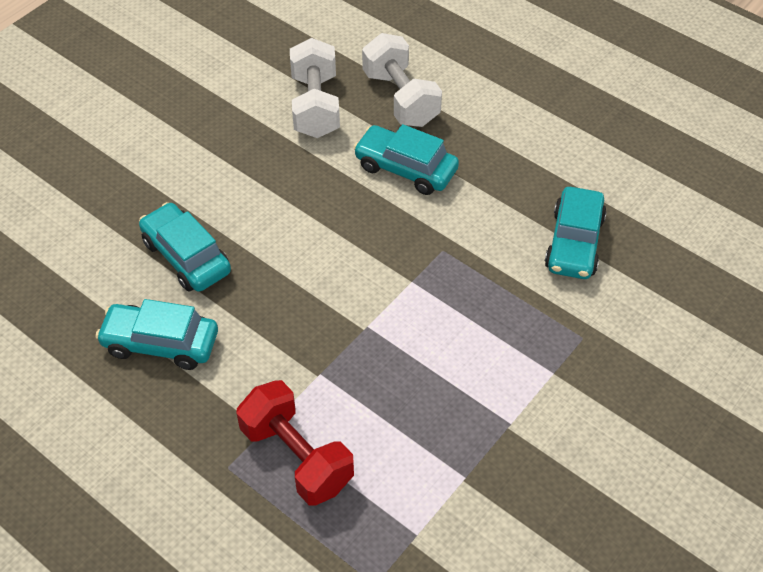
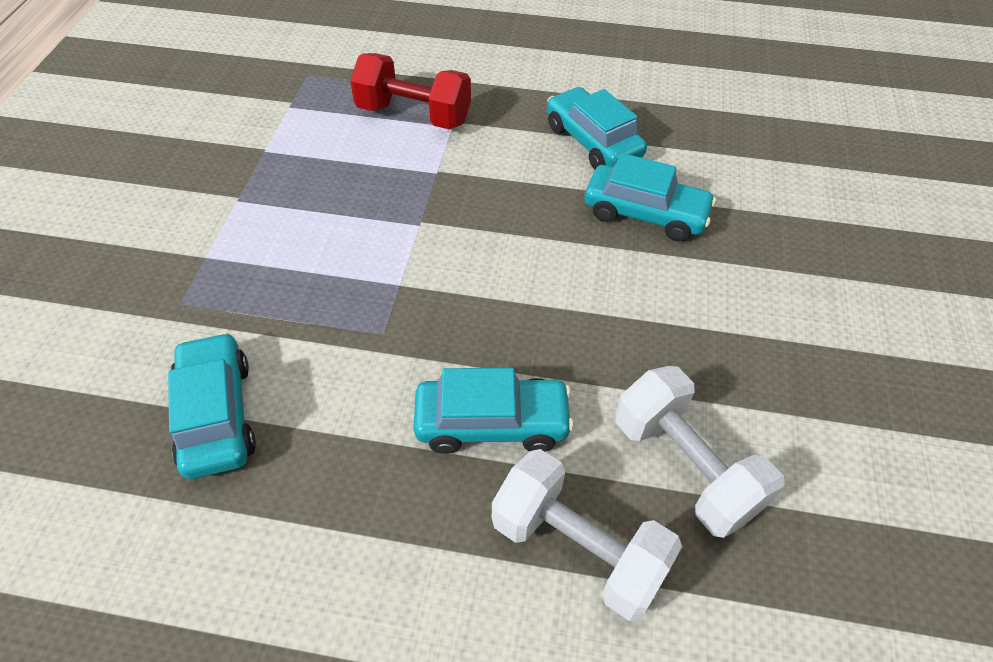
camera: 150 degrees right, 0 degrees up
turquoise car [96,299,218,370] -> turquoise car turned 105 degrees counterclockwise [547,87,647,169]

